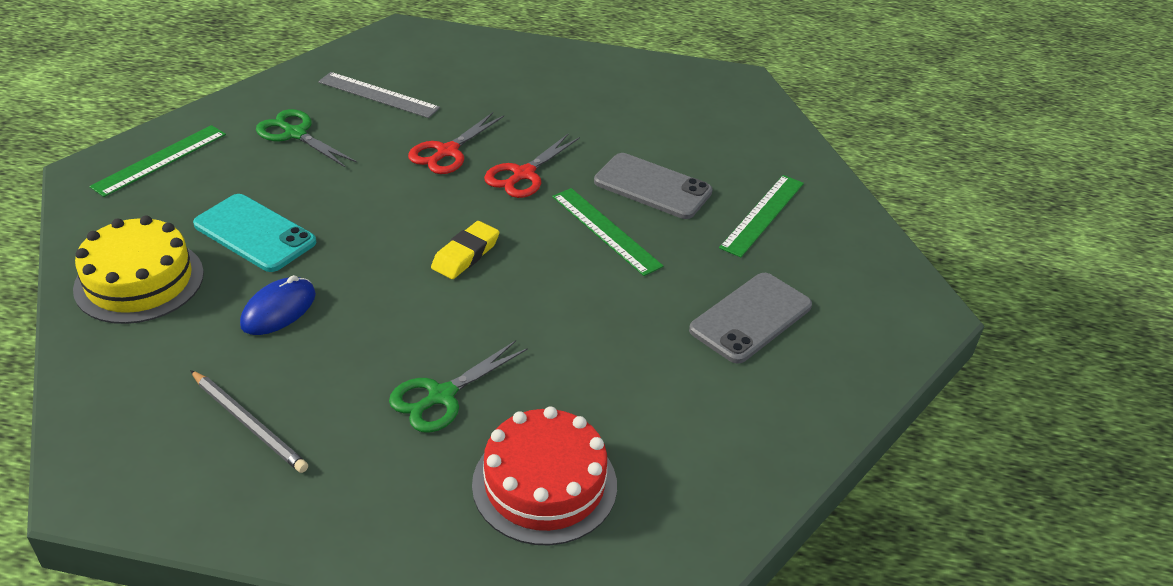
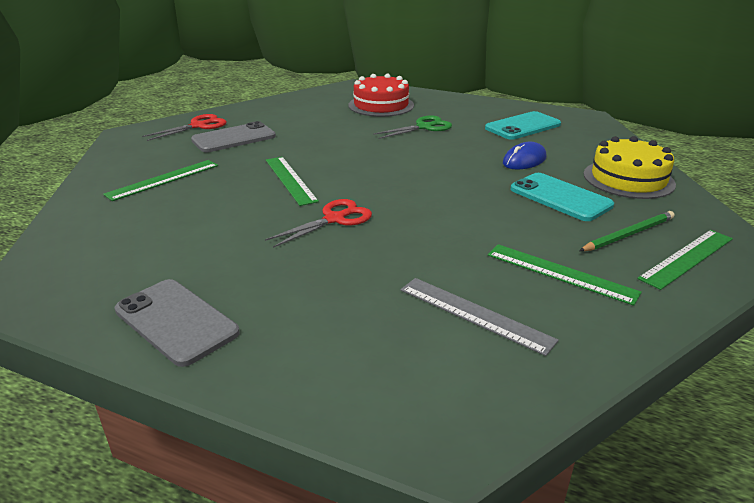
camera: 165 degrees left, 10 degrees down
grey pencil [190,370,308,473] -> turquoise phone [485,111,561,140]
green scissors [256,109,357,167] -> green ruler [488,244,642,306]
red scissors [408,112,504,174] -> red scissors moved to [142,114,227,141]
yellow eraser [431,221,500,279] -> none
grey phone [594,153,713,219] -> grey phone moved to [114,279,240,367]
none -> green pencil [579,211,674,251]

